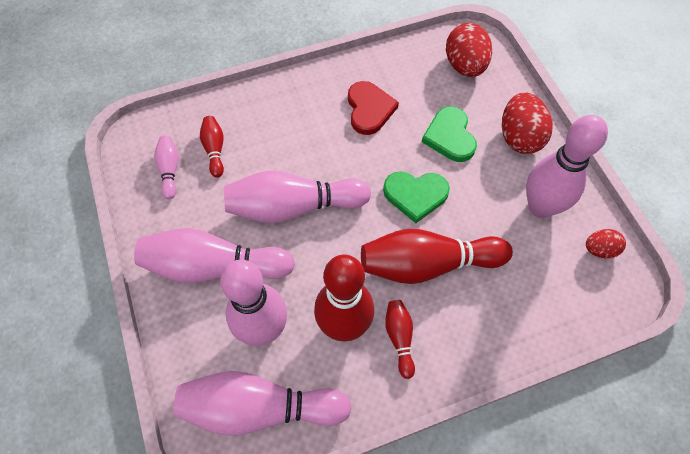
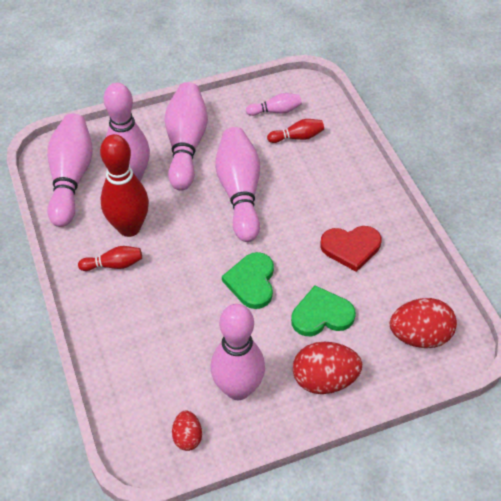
camera: 90 degrees right, 10 degrees down
red bowling pin [361,229,513,284] -> none

